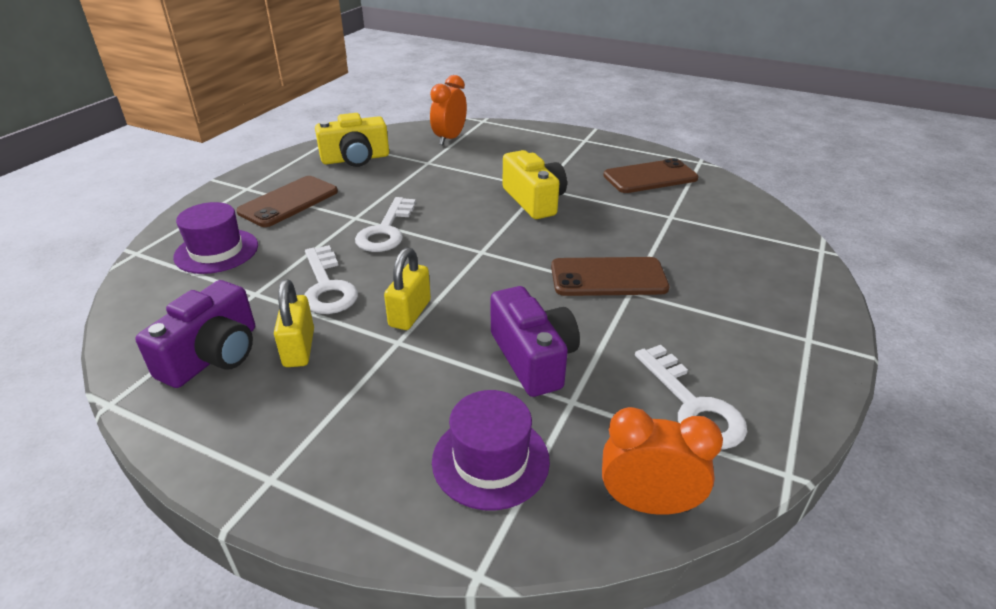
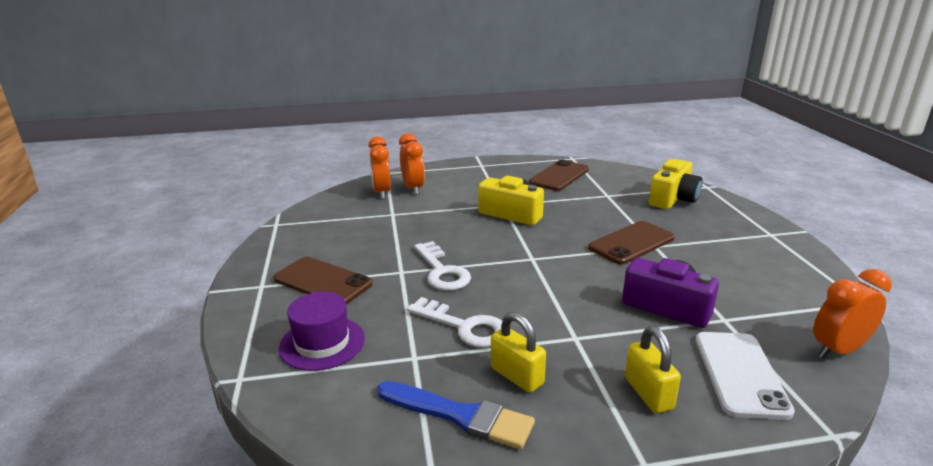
camera: 35 degrees left, 10 degrees down
purple camera [135,280,255,388] -> blue brush [377,381,535,449]
brown phone [236,176,338,227] -> brown phone turned 60 degrees counterclockwise [273,257,373,304]
yellow camera [315,113,389,167] -> yellow camera moved to [649,159,703,209]
yellow padlock [384,247,431,330] -> yellow padlock moved to [625,326,681,413]
purple hat [432,390,550,510] -> white phone [696,332,795,420]
white key [635,345,747,449] -> none
none -> orange clock [399,133,425,195]

